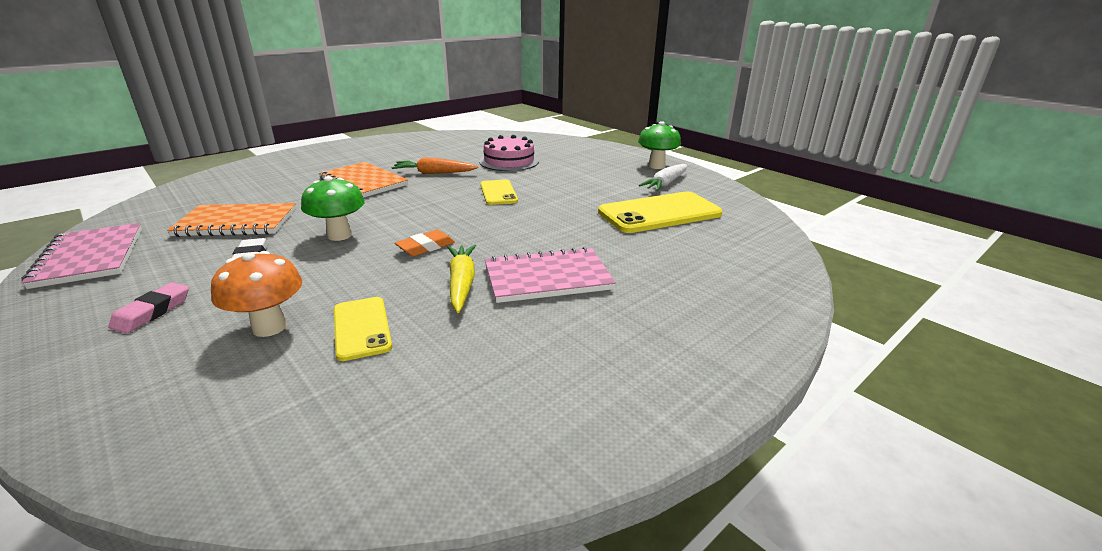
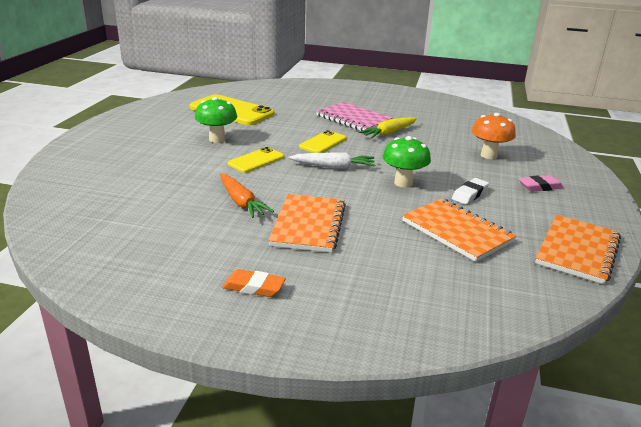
camera: 125 degrees left, 0 degrees up
pink notebook [21,223,142,289] -> orange notebook [535,215,621,284]
yellow phone [334,297,392,361] -> yellow phone moved to [299,130,347,153]
orange eraser [395,230,455,256] -> orange eraser moved to [222,269,286,297]
pink cake [479,135,539,171] -> none
green mushroom [638,121,681,169] -> green mushroom moved to [195,97,237,143]
white carrot [638,164,687,191] -> white carrot moved to [288,152,375,169]

